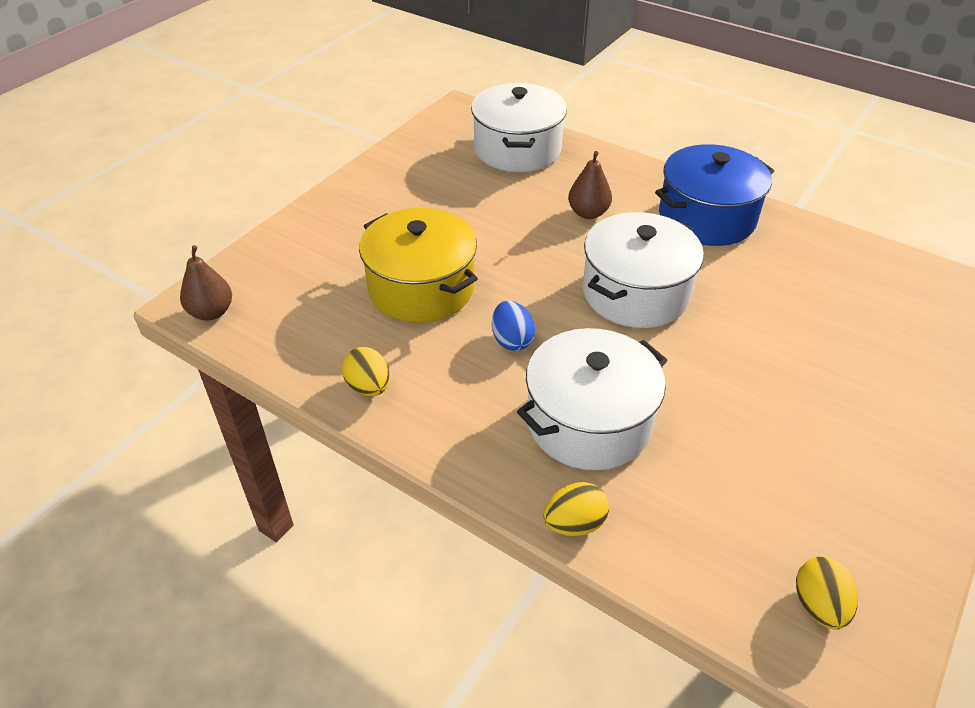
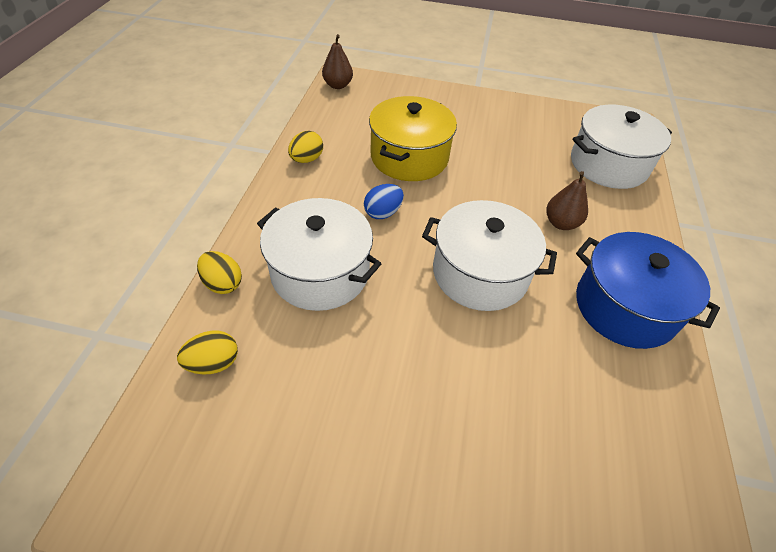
camera: 65 degrees right, 5 degrees up
yellow egg [796,557,858,629] -> yellow egg moved to [177,331,238,375]

